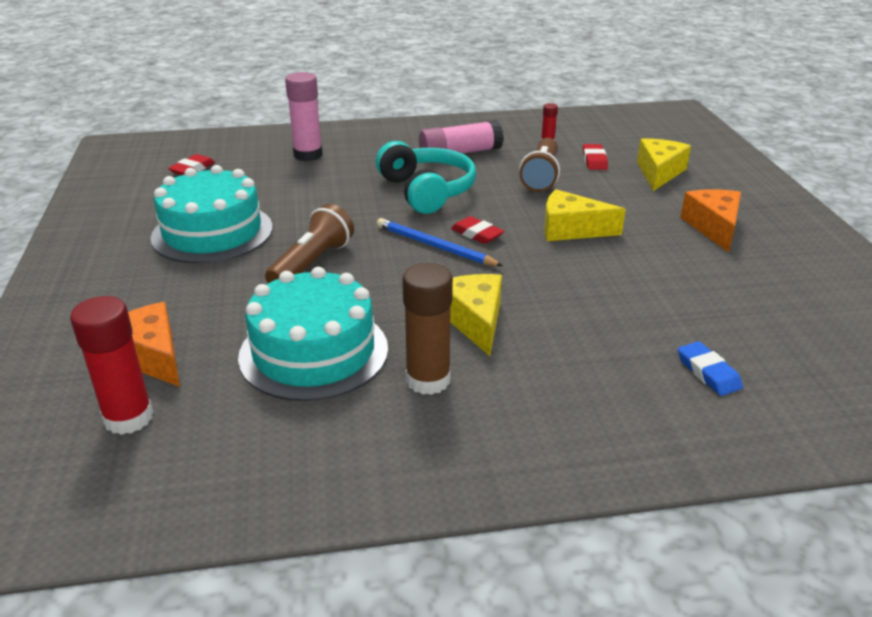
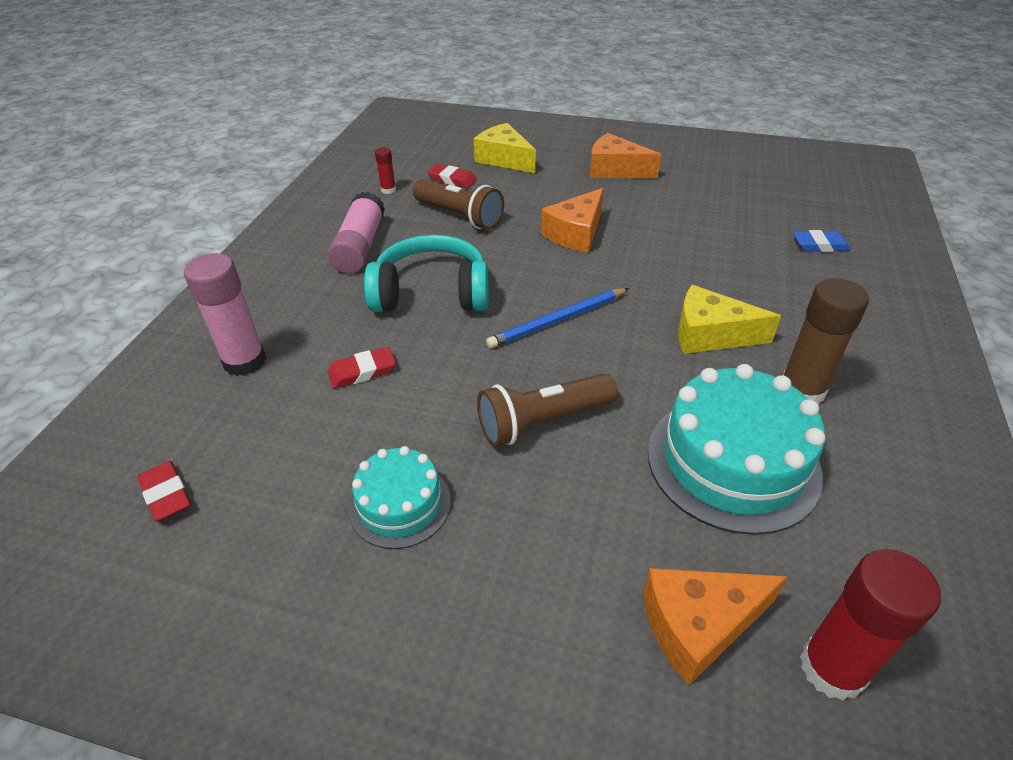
camera: 65 degrees left, 10 degrees up
turquoise cake [151,165,273,264] -> turquoise cake [349,446,451,549], size x0.57
brown flashlight [265,204,354,283] -> brown flashlight turned 75 degrees counterclockwise [477,373,618,447]
red eraser [451,216,504,244] -> red eraser moved to [328,347,396,389]
yellow cheese [544,189,626,241] -> orange cheese [541,188,604,253]

